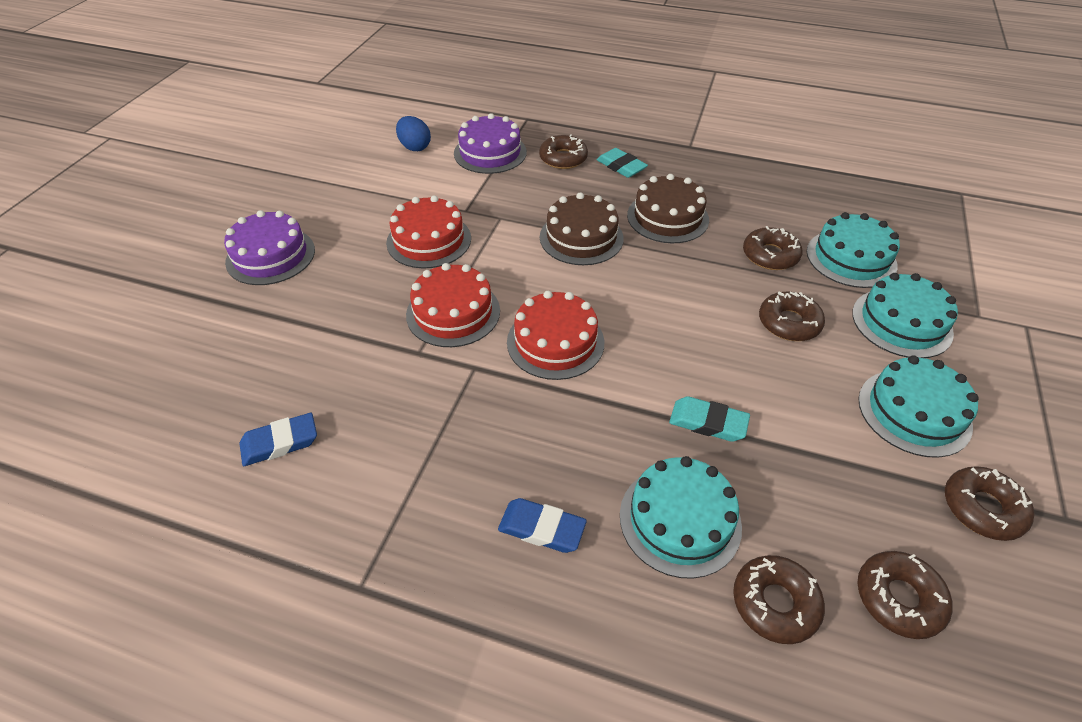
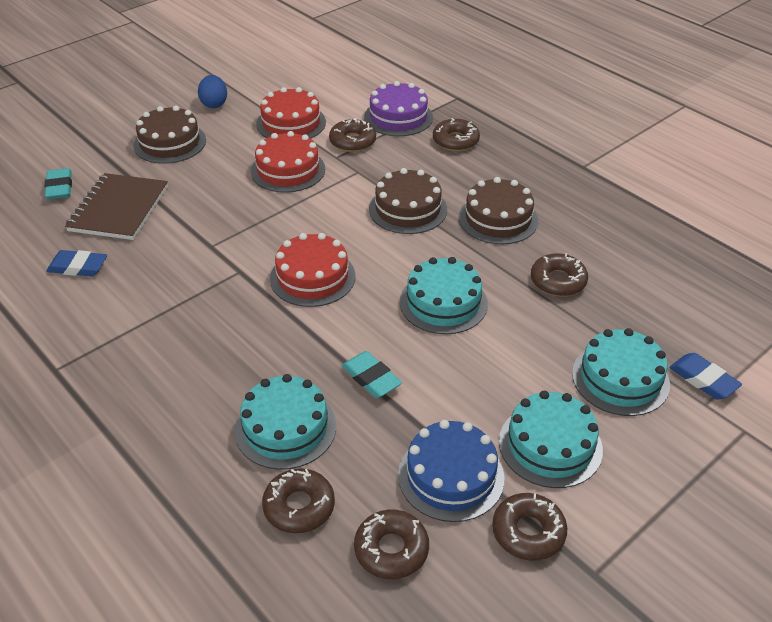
camera: 30 degrees right, 5 degrees down
purple cake [224,210,315,285] -> brown cake [133,106,206,164]
blue egg [396,116,431,151] -> blue egg moved to [198,75,227,108]
red cake [406,263,500,347] -> red cake moved to [256,87,326,139]
blue eraser [498,498,587,553] -> blue eraser moved to [669,353,742,400]
turquoise eraser [597,148,648,178] -> turquoise eraser moved to [44,168,72,200]
brown donut [759,292,825,341] -> brown donut moved to [329,118,376,152]
turquoise cake [807,212,900,288] -> turquoise cake moved to [400,257,488,334]
none -> brown notebook [65,173,168,240]
none -> blue cake [398,420,504,522]

